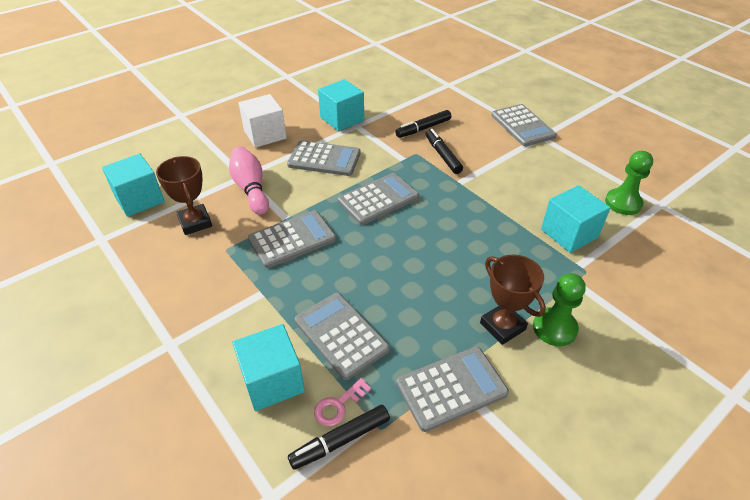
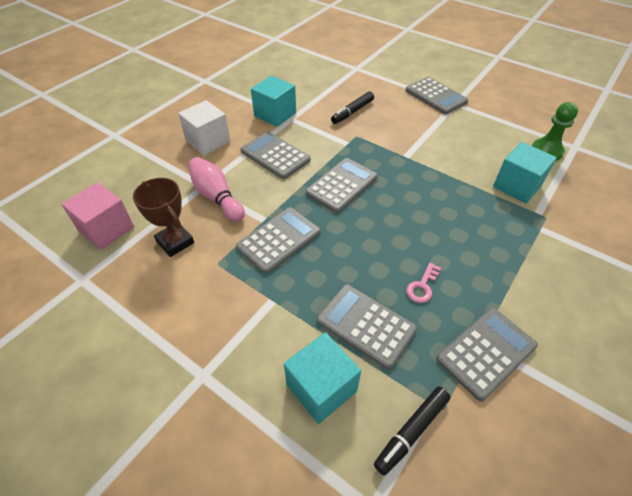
camera: 15 degrees left, 5 degrees up
turquoise cube [102,154,165,217] -> pink cube [61,182,134,250]
grey calculator [287,140,361,176] -> grey calculator turned 135 degrees counterclockwise [241,132,311,179]
pink key [314,378,371,426] -> pink key moved to [406,263,441,303]
black marker [426,129,463,174] -> none
brown trophy [480,255,546,345] -> none
green pawn [533,273,586,346] -> none

